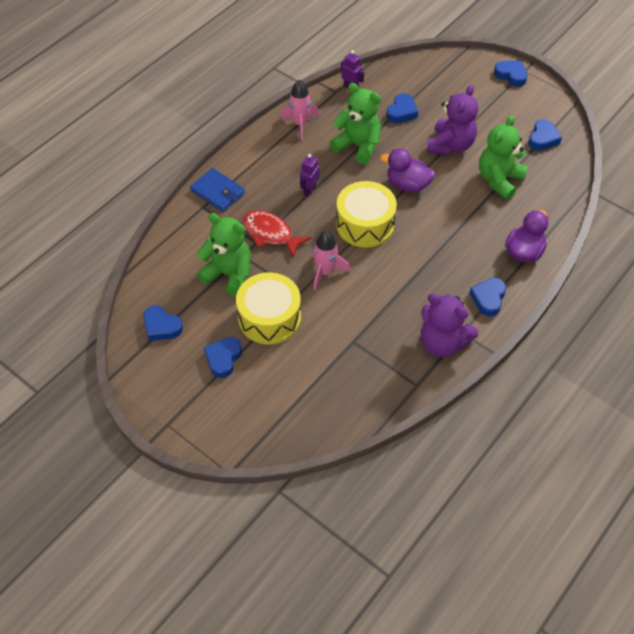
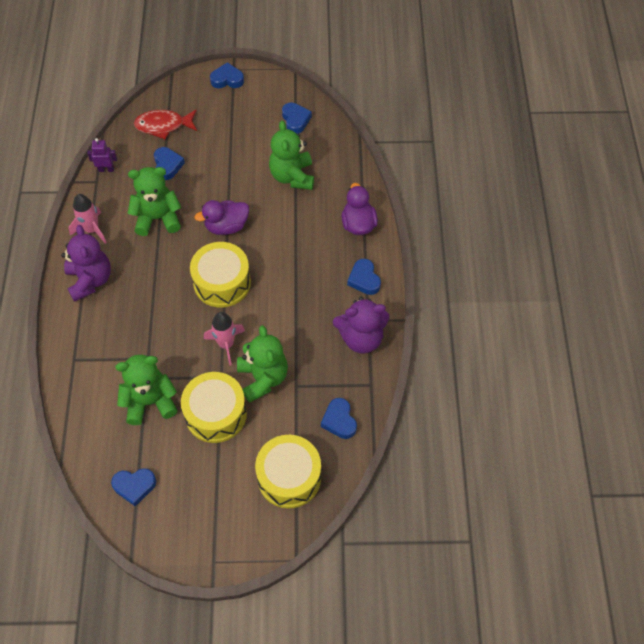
camera: 40 degrees left, 5 degrees up
blue wallet [190,168,245,212] -> none
blue heart [204,337,242,378] -> blue heart moved to [321,398,357,439]
red fish [243,210,311,258] -> red fish moved to [134,110,197,140]
purple robot [300,154,320,196] -> none
purple teddy bear [427,85,478,155] -> purple teddy bear moved to [61,225,111,302]
none -> green teddy bear [237,325,288,403]
none -> yellow drum [255,435,321,509]

